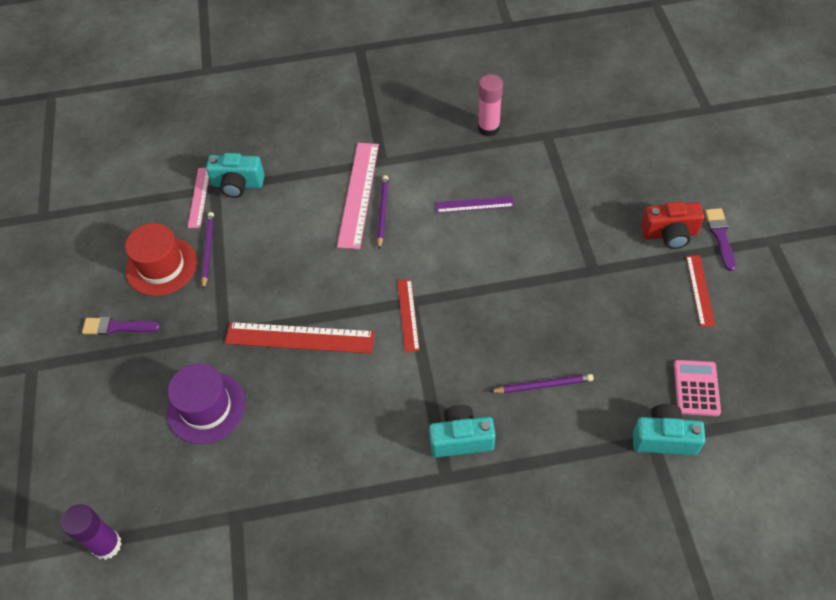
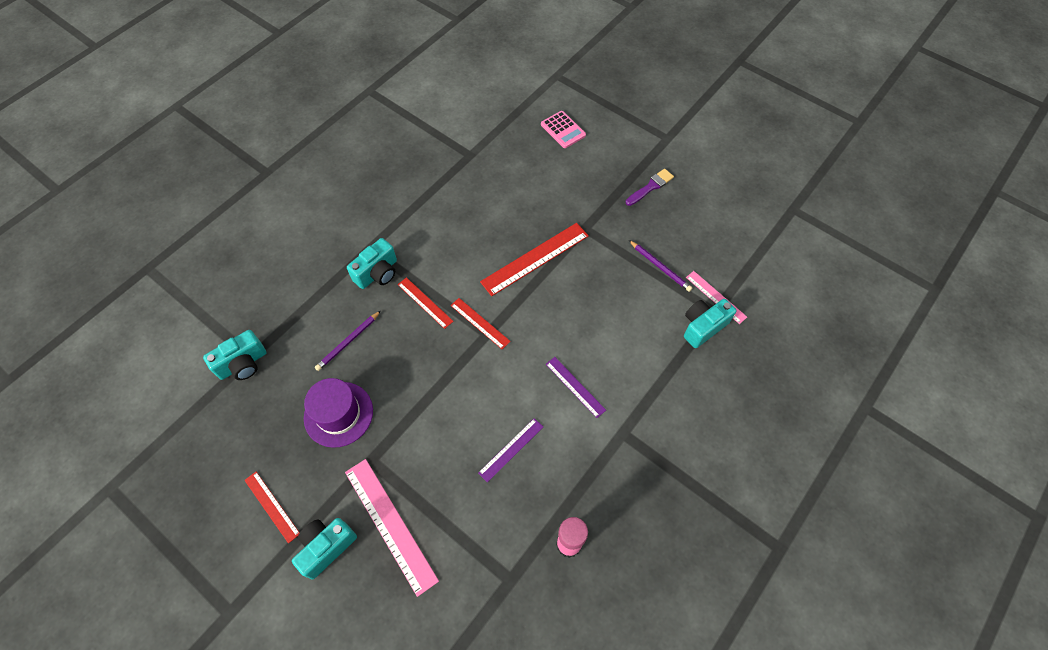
camera: 135 degrees right, 5 degrees up
purple glue stick [61,504,122,560] -> none
red hat [125,223,197,296] -> none
purple hat [167,364,246,444] -> purple hat moved to [304,378,373,448]
pink ruler [337,143,379,249] -> pink ruler moved to [345,459,439,597]
purple pencil [377,175,388,249] -> purple ruler [546,357,606,418]
red camera [641,201,704,249] -> turquoise camera [292,518,357,579]
pink calculator [674,360,721,416] -> pink calculator moved to [541,111,586,148]
purple brush [705,208,736,271] -> none
none -> red ruler [398,277,454,329]

